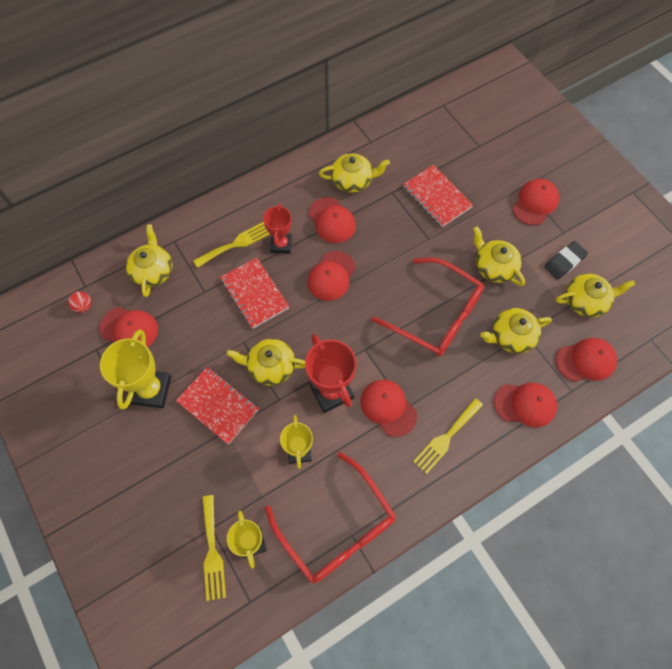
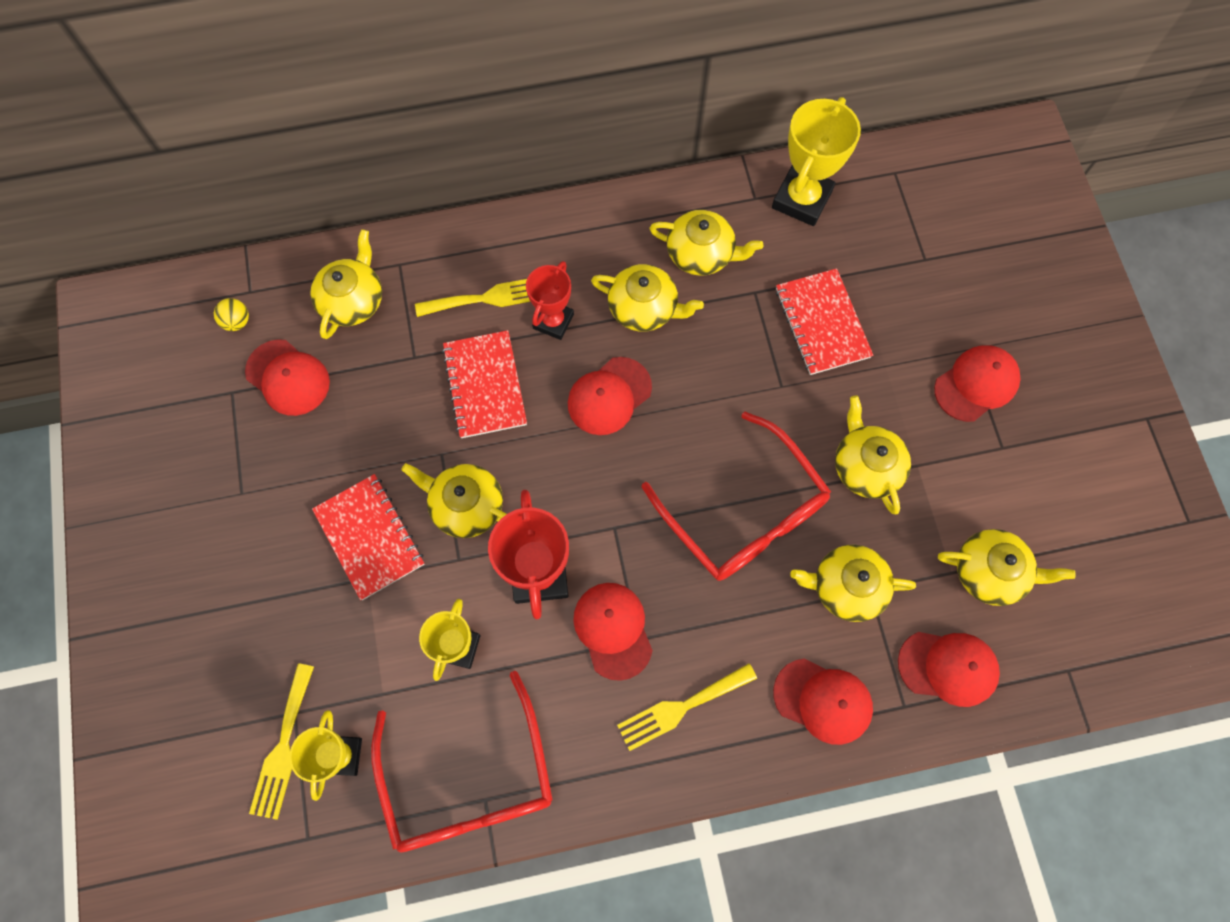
camera: 20 degrees right, 5 degrees up
red ball [68,291,91,313] -> yellow ball [214,298,249,331]
yellow trophy [100,329,171,410] -> yellow trophy moved to [772,97,861,226]
red cap [308,197,356,243] -> yellow teapot [591,264,704,332]
black eraser [544,241,588,280] -> none

